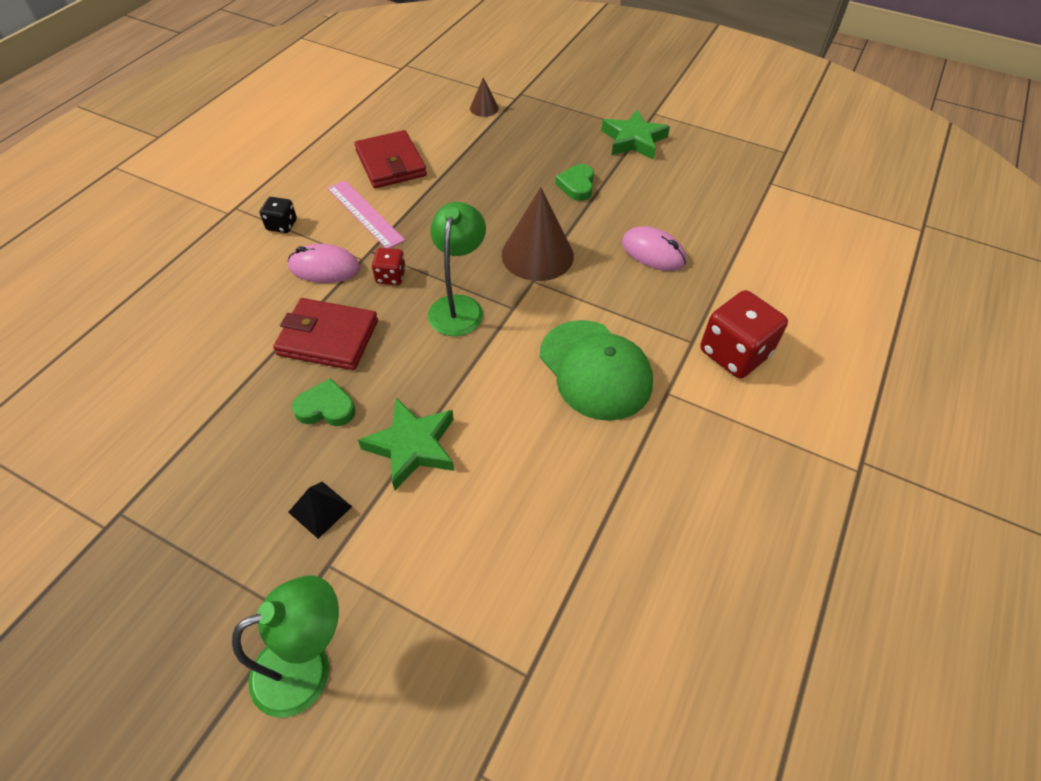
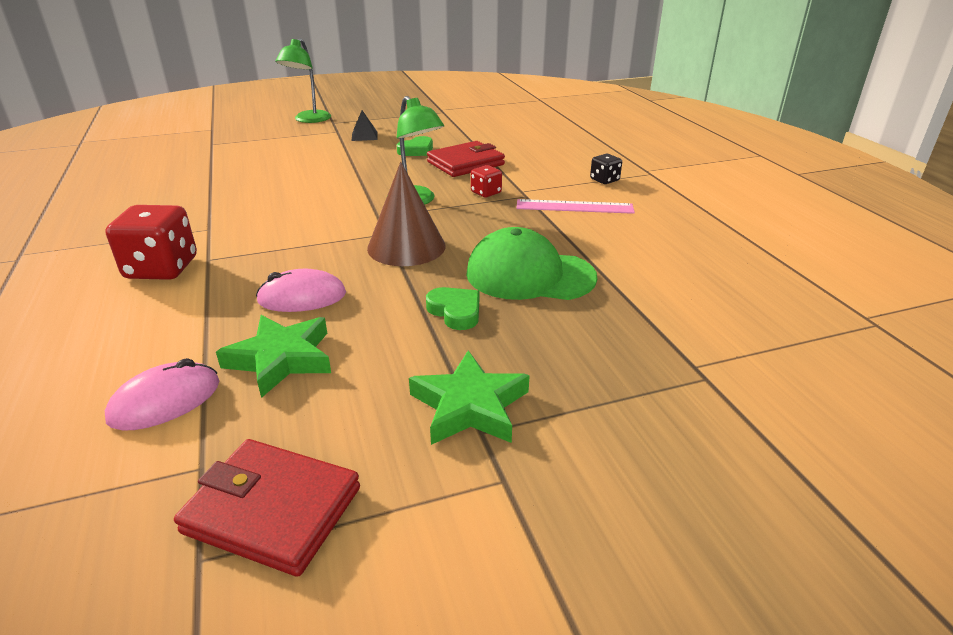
camera: 135 degrees right, 20 degrees down
pink mouse [288,244,360,283] -> pink mouse moved to [105,358,219,430]
red wallet [355,130,427,188] -> red wallet moved to [174,439,360,577]
green star [358,398,454,490] -> green star moved to [216,315,331,398]
brown cone [470,77,499,117] -> none
green cap [540,320,653,421] -> green cap moved to [466,227,598,300]

